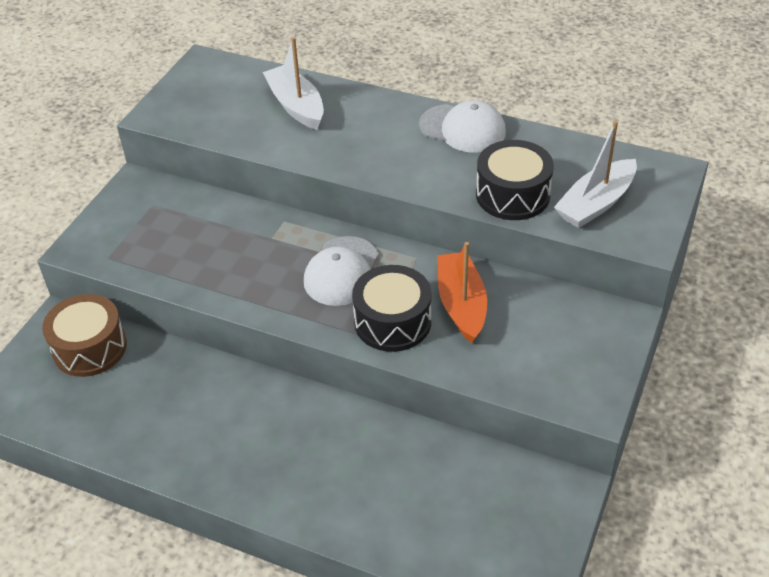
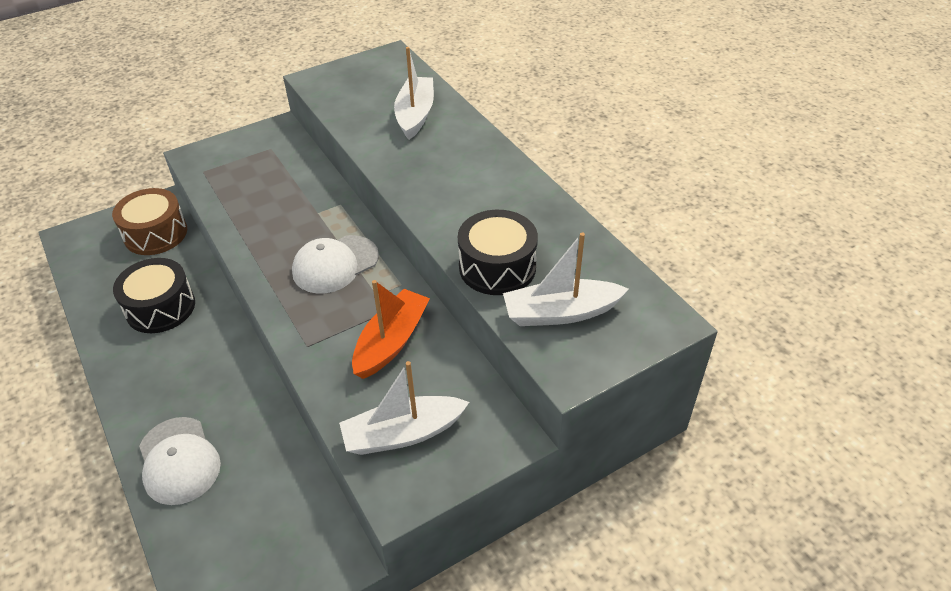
camera: 35 degrees right, 0 degrees up
black drum [352,265,431,352] -> black drum moved to [113,258,195,333]
white cap [419,100,506,153] -> white cap moved to [139,417,221,505]
none -> white boat [339,361,469,455]

